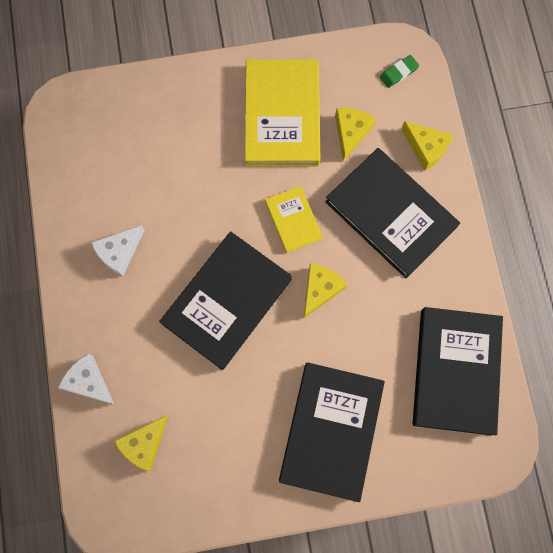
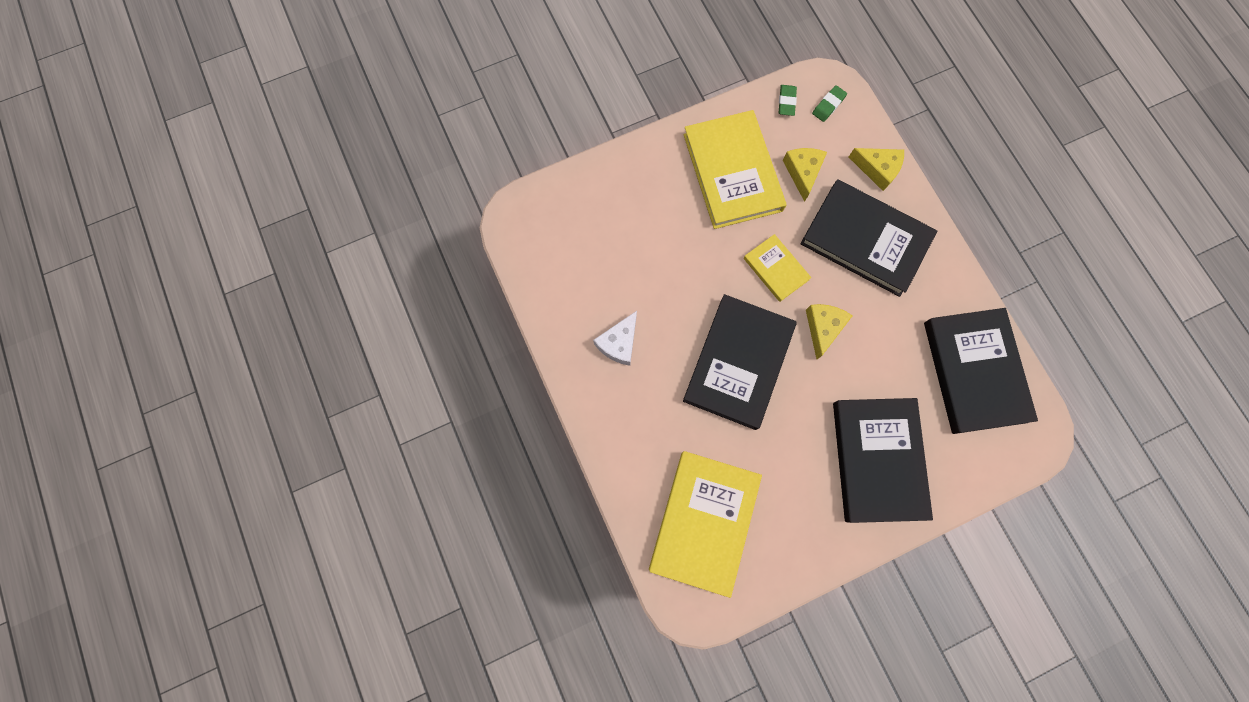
camera: 15 degrees left, 0 degrees up
white cheese [58,354,114,404] -> none
yellow cheese [114,416,168,471] -> yellow book [649,451,762,598]
none -> green eraser [779,85,797,116]

